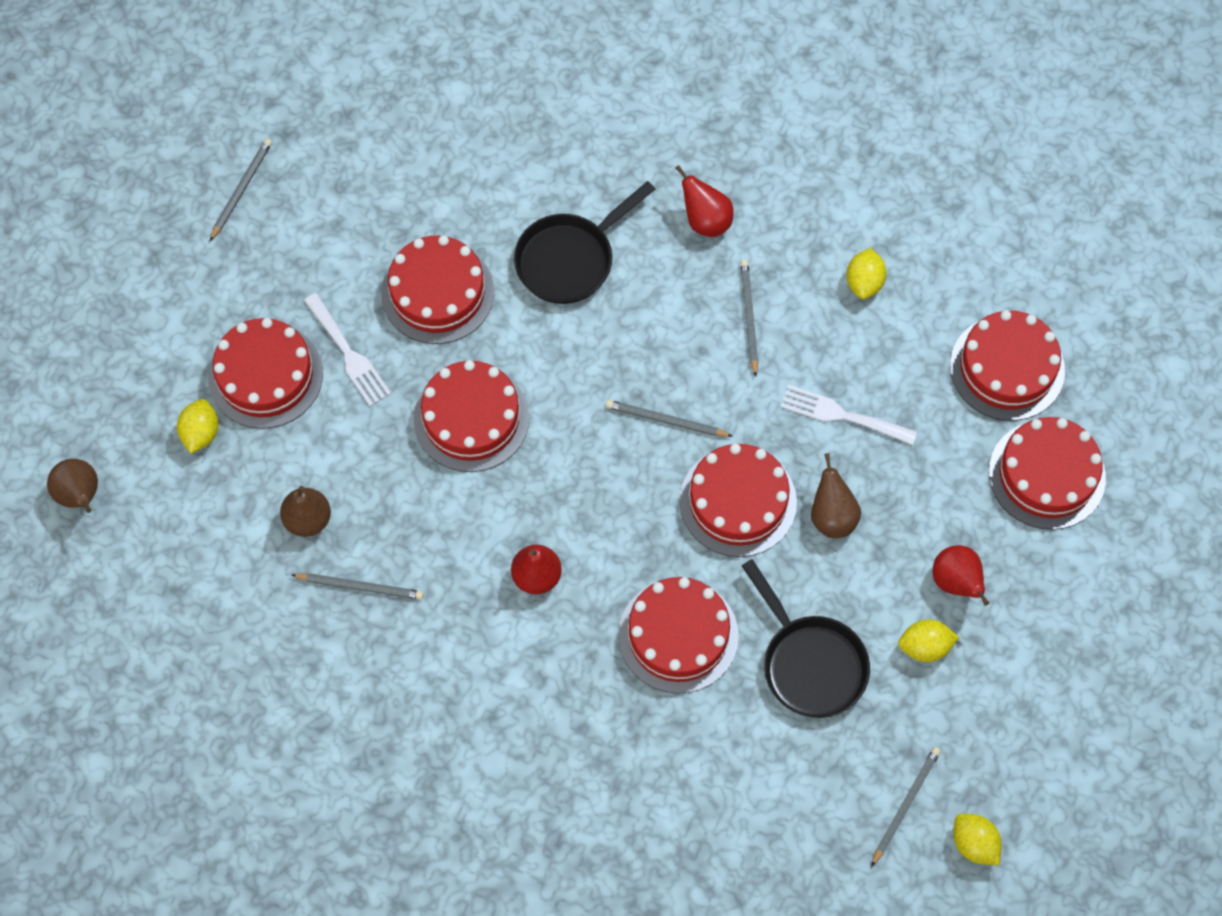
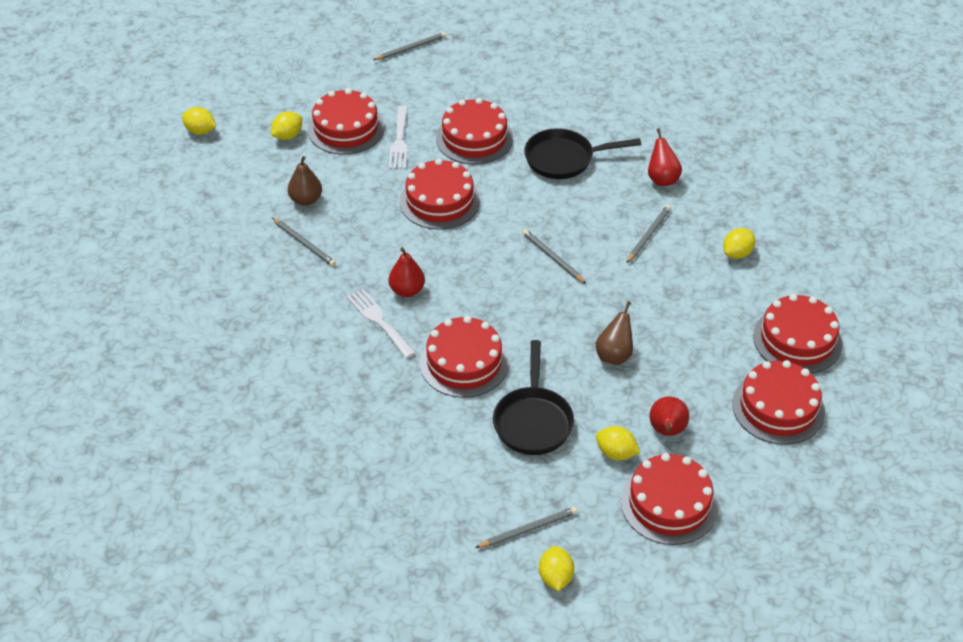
camera: 35 degrees right, 20 degrees down
brown pear [47,459,98,513] -> yellow lemon [182,107,216,135]
red cake [680,444,797,557] -> red cake moved to [621,453,718,545]
white fork [780,385,917,445] -> white fork moved to [347,289,415,358]

